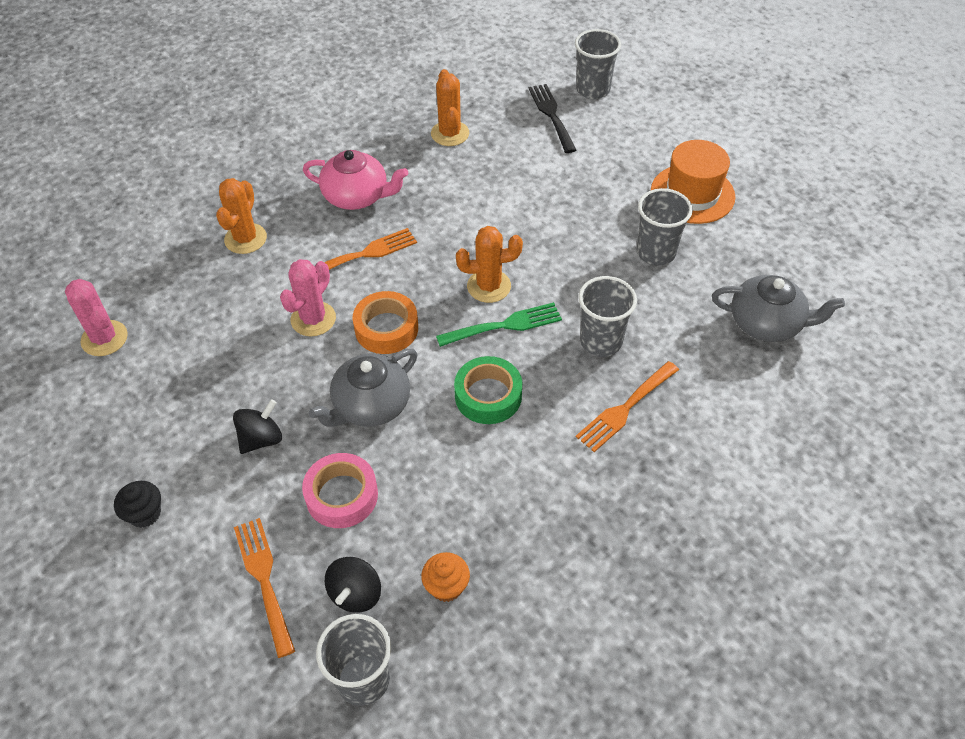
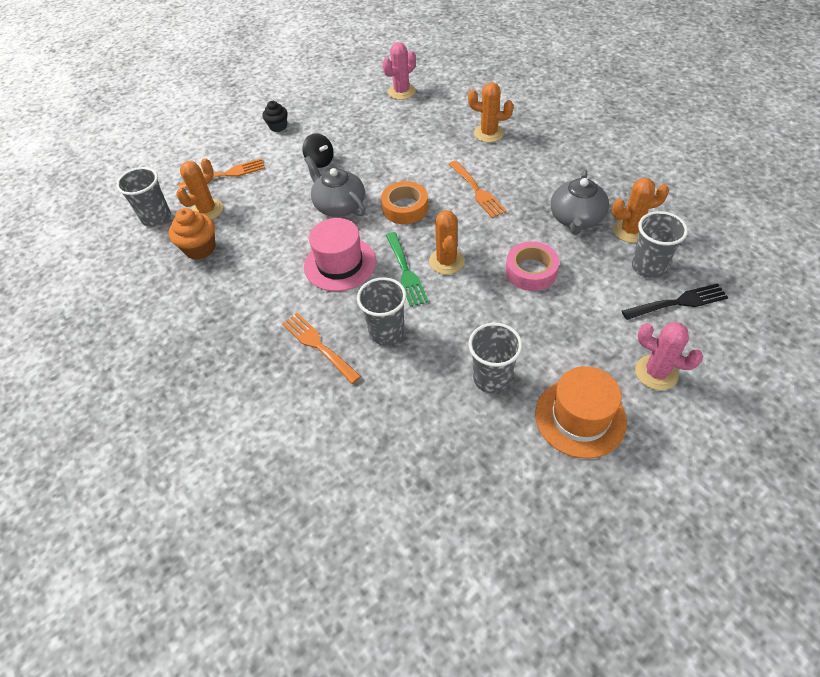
camera: 95 degrees right, 0 degrees up
pink cactus [280,259,336,337] -> pink cactus moved to [635,322,703,390]
pink tape [302,453,378,528] -> pink tape moved to [506,242,560,291]
pink teapot [303,150,409,210] -> none
black spinning top [325,557,381,613] -> orange cactus [176,158,223,220]
orange cupcake [421,552,470,602] -> orange cupcake [169,208,216,260], size x1.50
green tape [454,356,522,424] -> pink hat [304,218,376,291]
grey cup [575,29,621,99] -> grey cup moved to [631,211,688,278]
grey teapot [712,275,845,342] -> grey teapot moved to [551,170,609,235]

